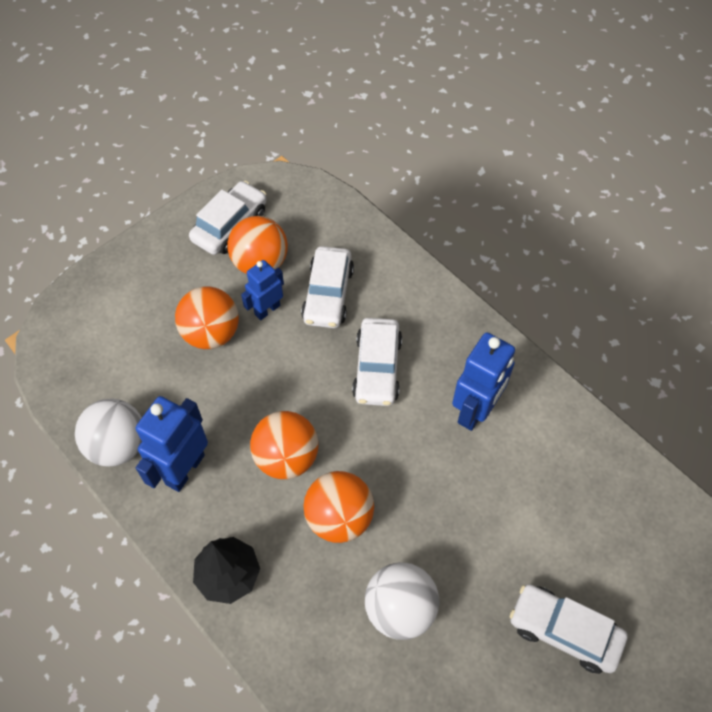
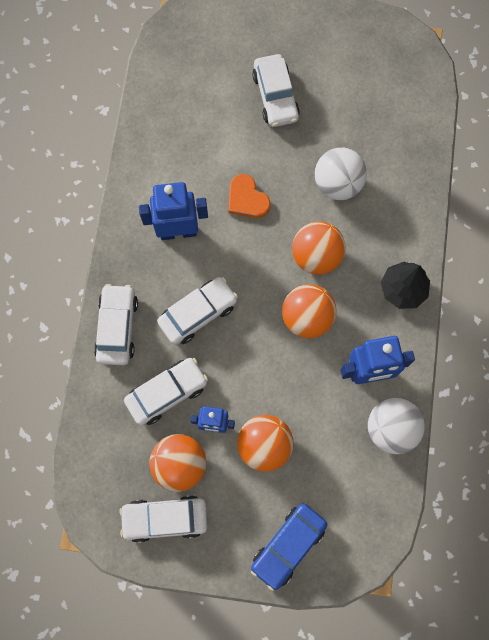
camera: 130 degrees left, 15 degrees up
none -> white car [94,284,138,365]
none -> orange heart [228,174,270,218]
none -> blue car [251,504,327,591]

